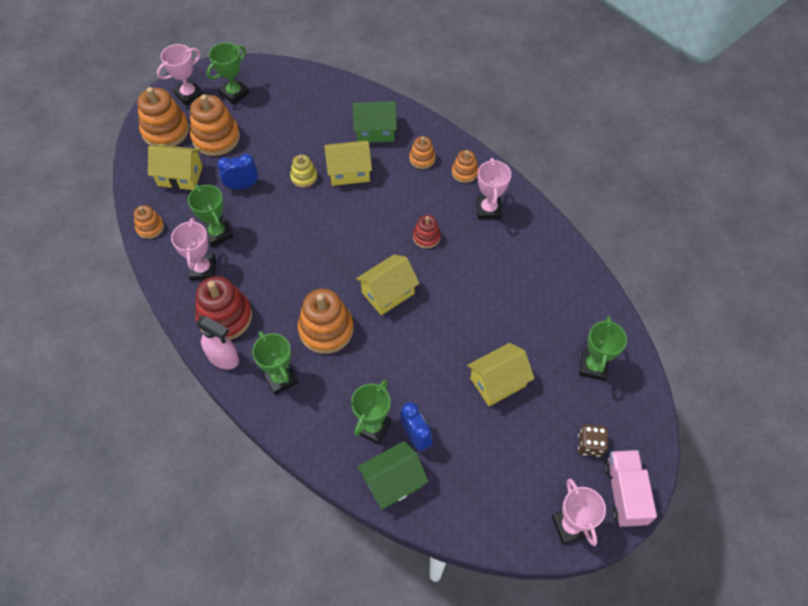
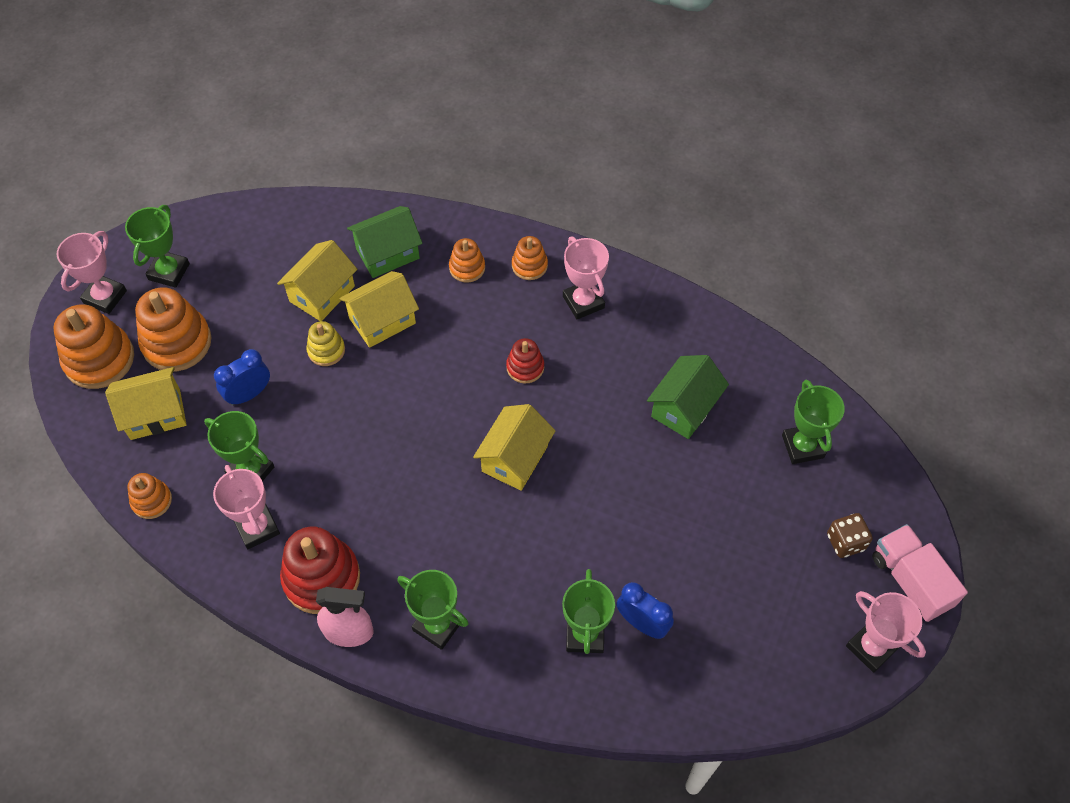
camera: 25 degrees left, 0 degrees up
orange stacking toy [298,289,354,354] -> none
green house [357,441,429,510] -> green house moved to [647,355,729,439]
yellow house [467,343,535,406] -> yellow house moved to [277,240,358,321]

